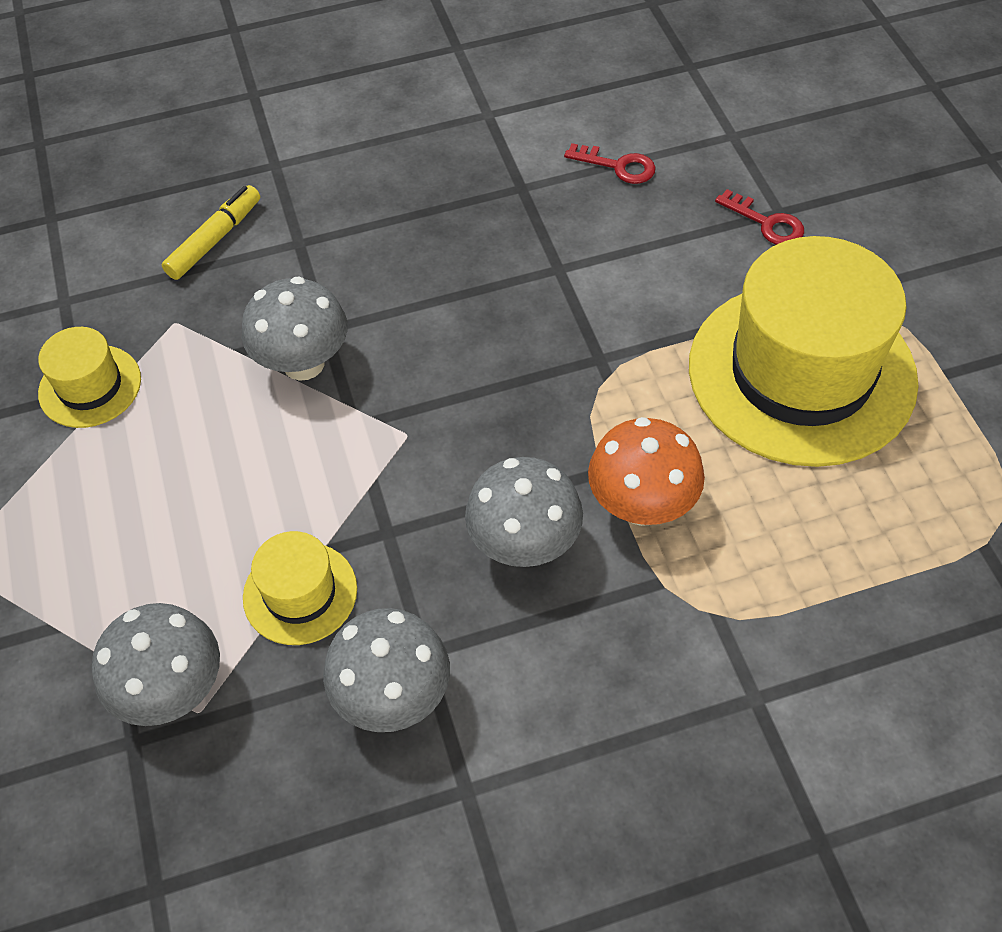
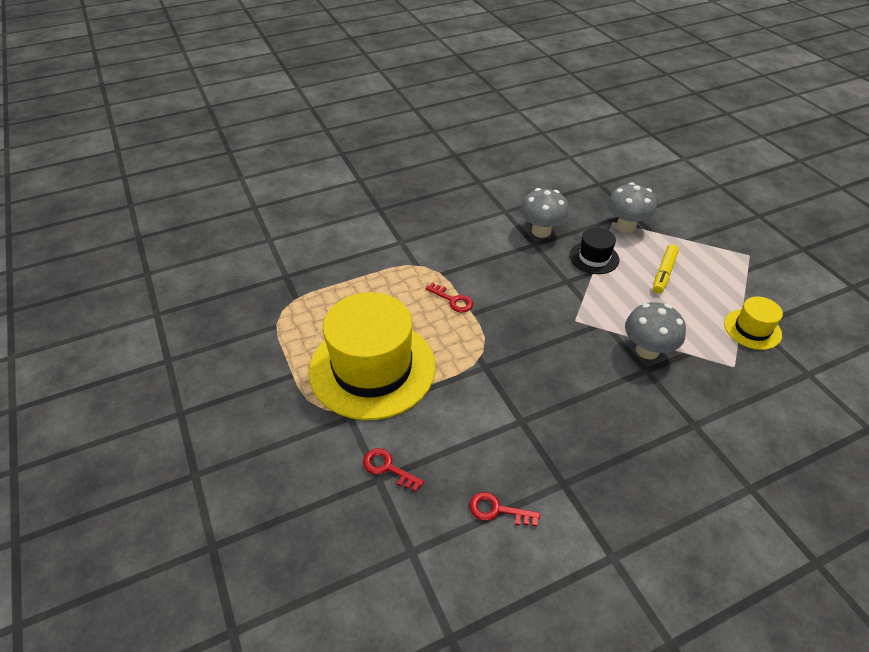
camera: 170 degrees right, 10 degrees down
yellow marker [162,185,260,280] -> yellow marker moved to [653,244,679,294]
yellow hat [243,531,357,645] -> black hat [570,228,620,274]
grey mushroom [465,457,583,567] -> none
orange mushroom [588,417,705,526] -> red key [426,283,473,312]

